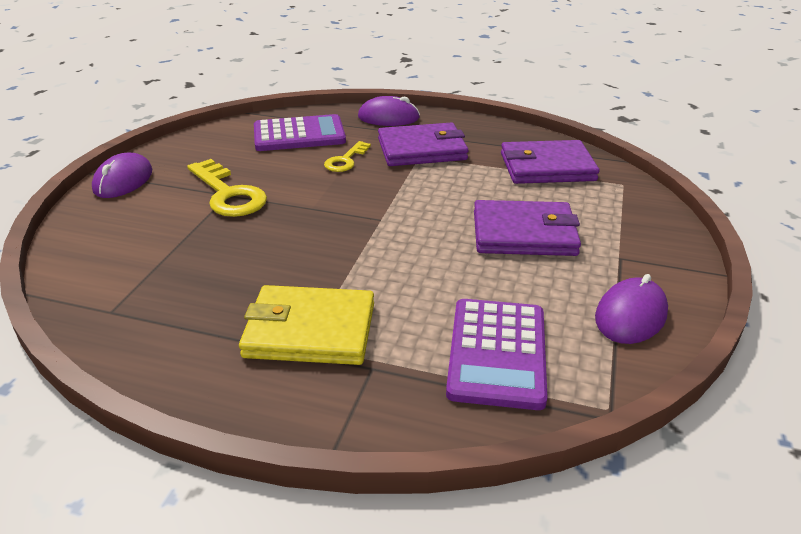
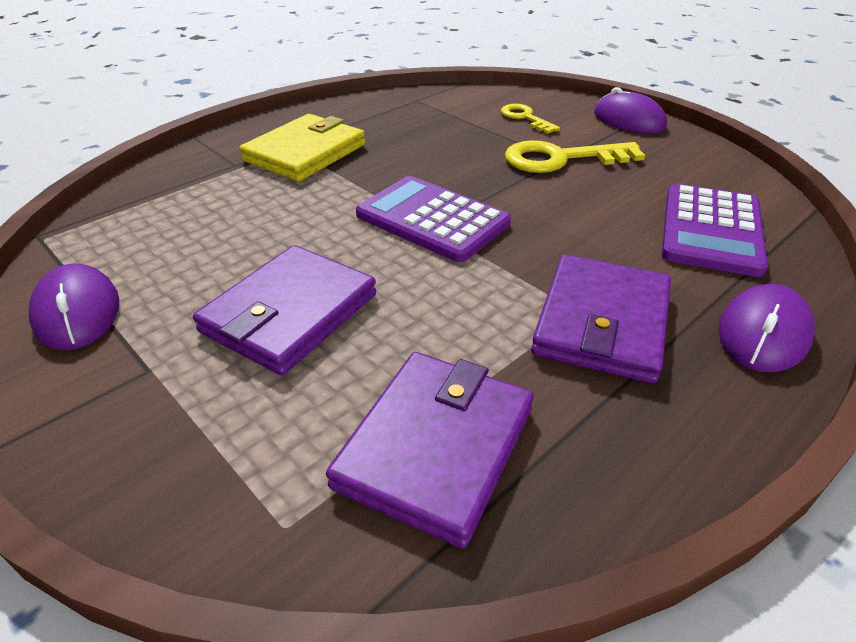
camera: 120 degrees right, 5 degrees up
yellow key [324,141,371,172] -> yellow key moved to [501,104,560,134]
purple calculator [446,299,548,410] -> purple calculator moved to [356,176,511,262]

